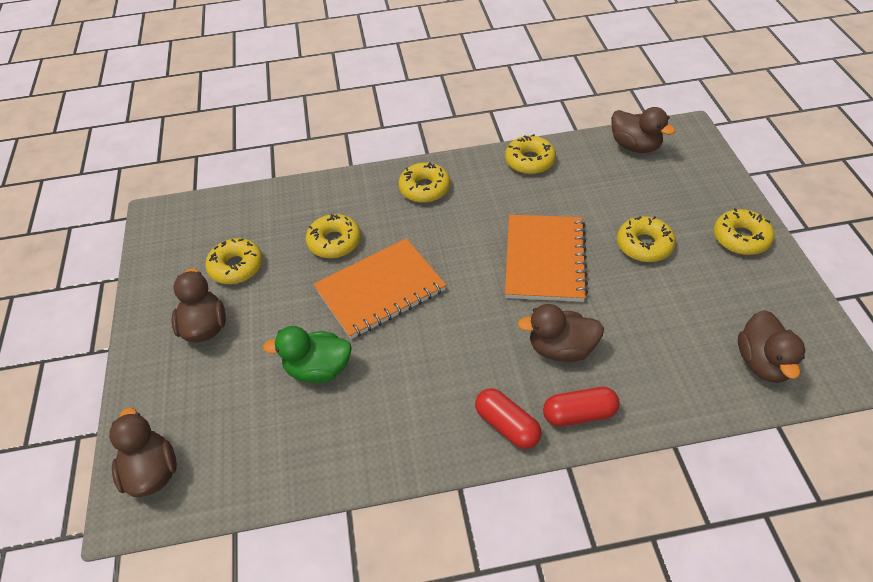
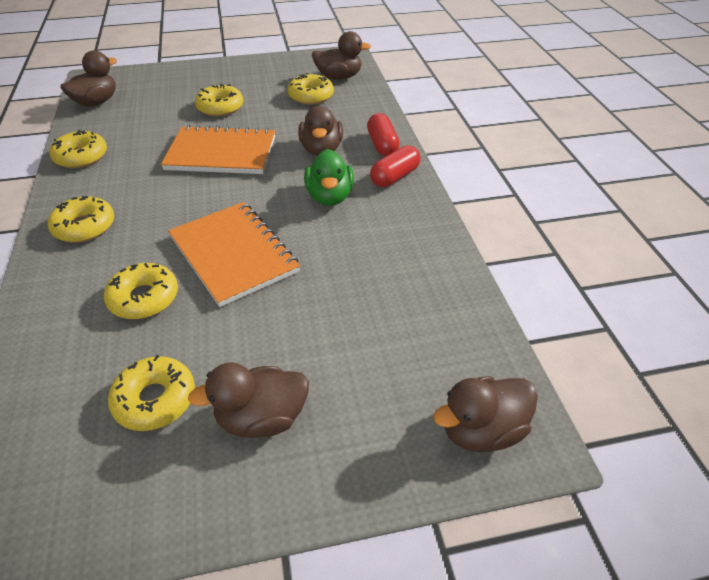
camera: 95 degrees left, 5 degrees down
green duck [263,326,352,383] -> green duck moved to [304,149,354,206]
yellow donut [714,208,774,255] -> yellow donut moved to [287,73,334,105]

